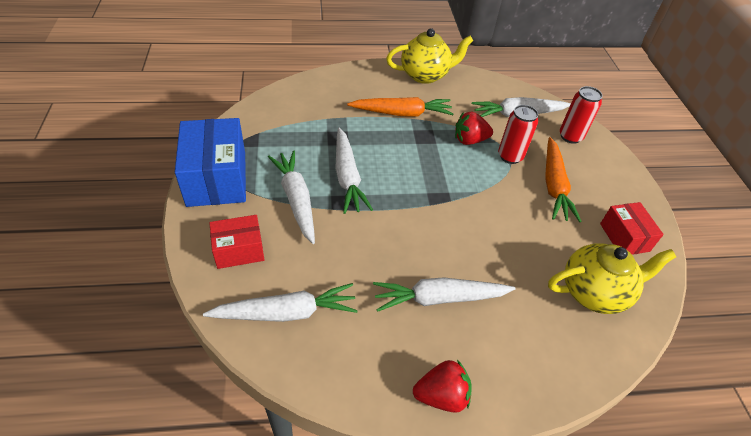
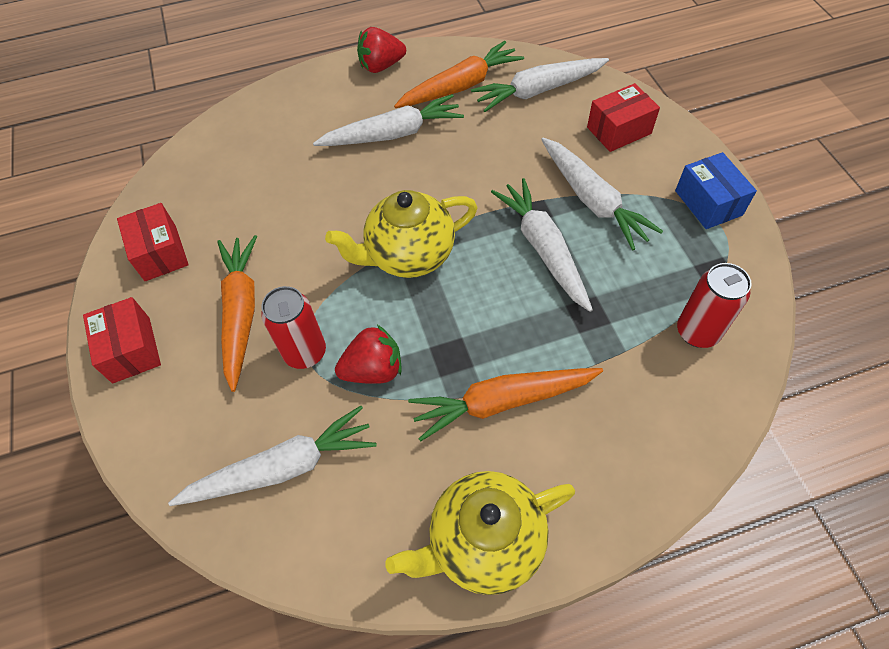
camera: 175 degrees right, 10 degrees up
blue box [175,118,246,207] -> blue box [675,152,757,229], size x0.57
yellow teapot [548,243,676,314] -> yellow teapot moved to [325,190,478,278]
red can [560,86,603,144] -> red can moved to [677,263,752,348]
none -> red box [83,297,161,383]
none -> orange carrot [394,41,524,108]

